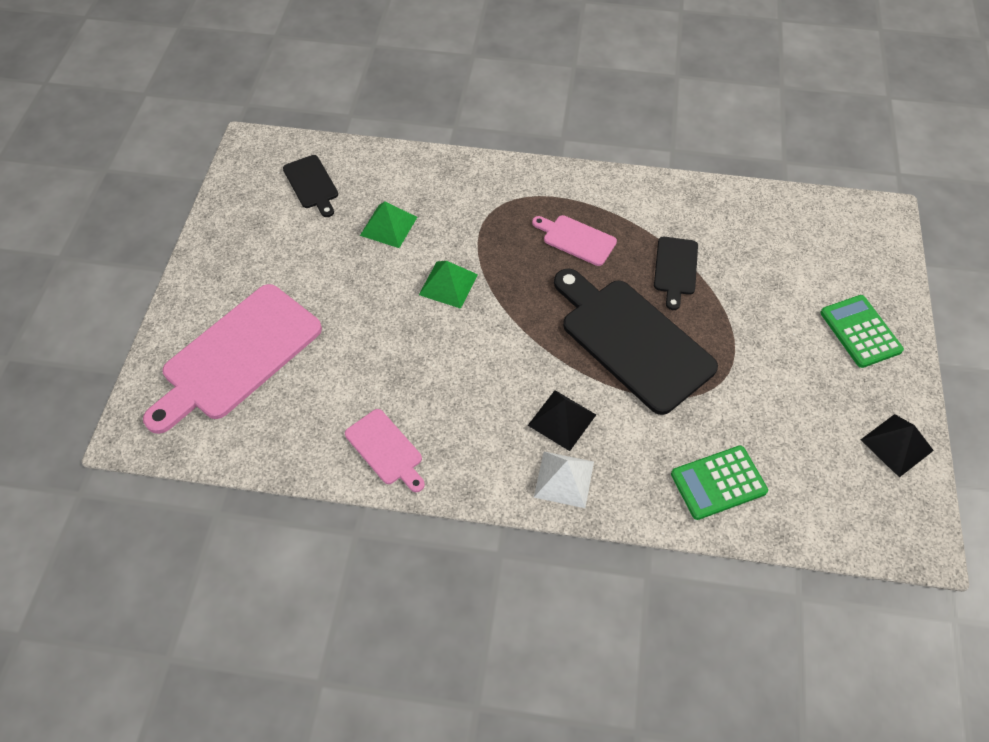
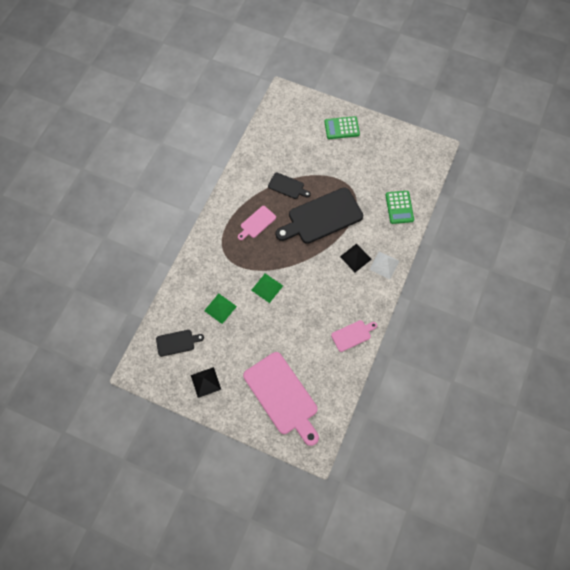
camera: 75 degrees left, 10 degrees up
black pyramid [861,414,934,477] -> black pyramid moved to [191,367,221,398]

